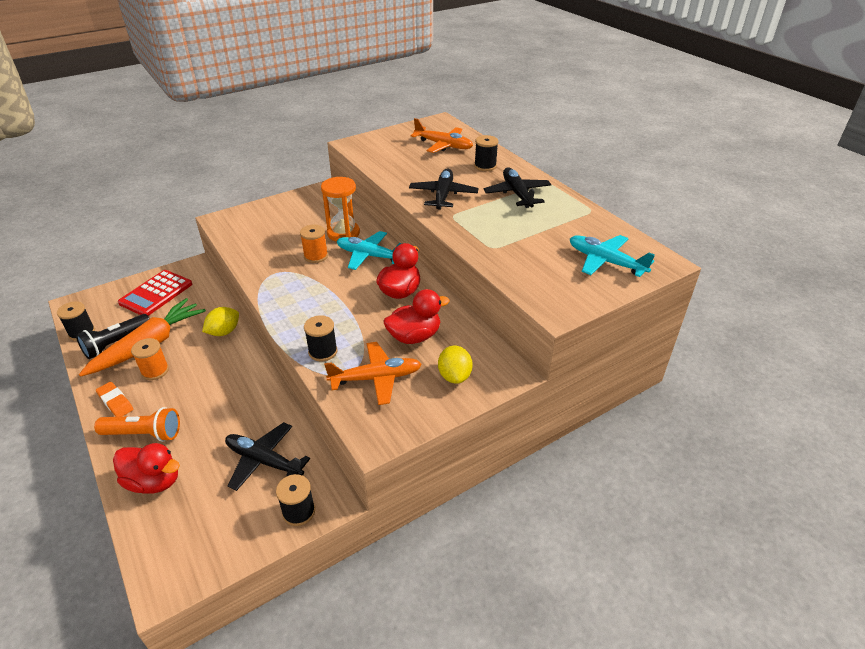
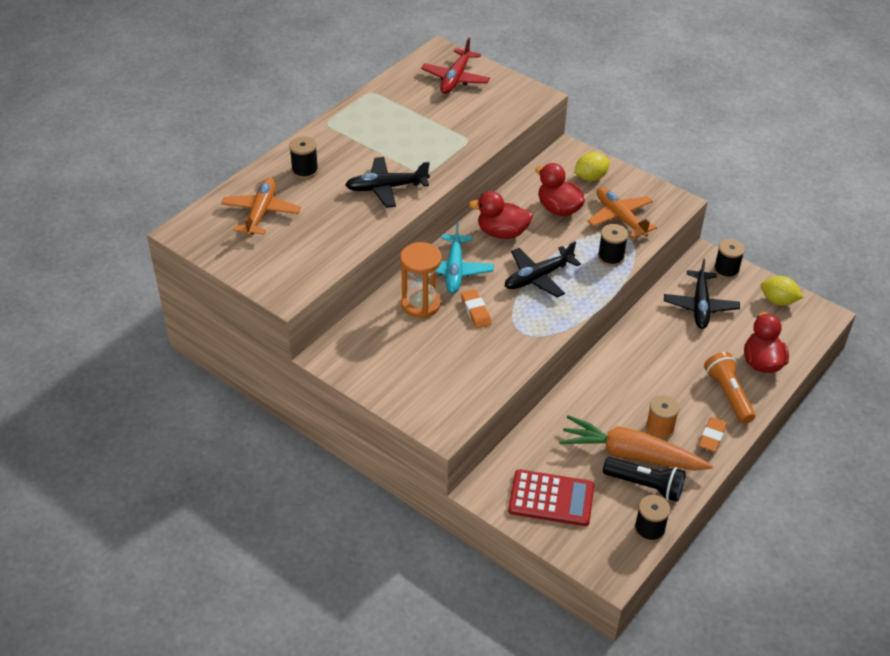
camera: 110 degrees left, 5 degrees up
yellow lemon [202,307,239,336] -> yellow lemon moved to [761,276,803,306]
orange spool [300,224,328,263] -> orange eraser [461,289,492,328]
black plane [483,168,552,208] -> black plane moved to [505,241,581,297]
turquoise plane [570,235,655,277] -> red plane [421,37,490,94]

